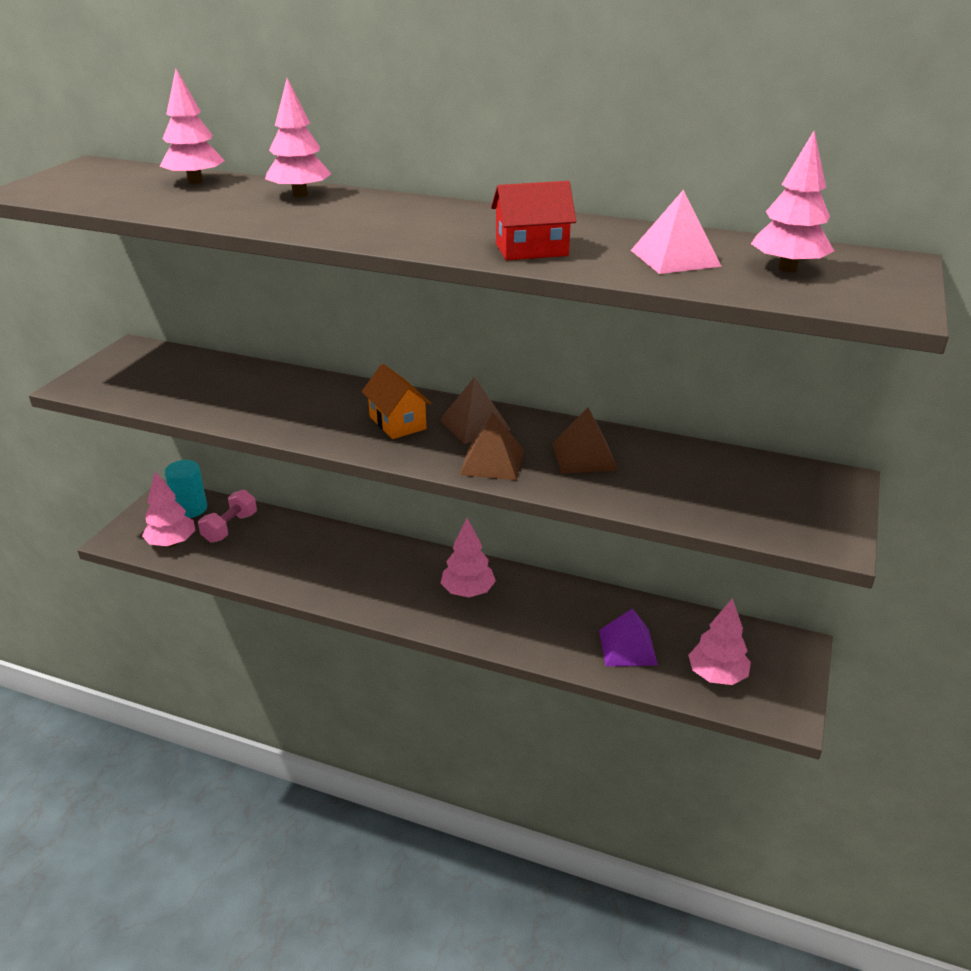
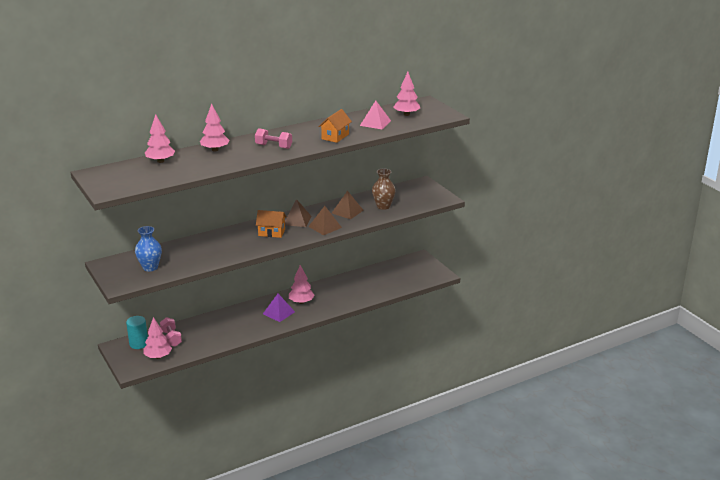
camera: 50 degrees left, 5 degrees down
red house [491,181,576,260] -> orange house [318,109,352,143]
purple pyramid [599,608,658,666] -> purple pyramid moved to [263,294,295,322]
pink tree [688,598,751,685] -> none
none -> blue vase [135,226,162,272]
none -> pink dumbbell [255,128,292,149]
none -> brown vase [372,168,396,210]

